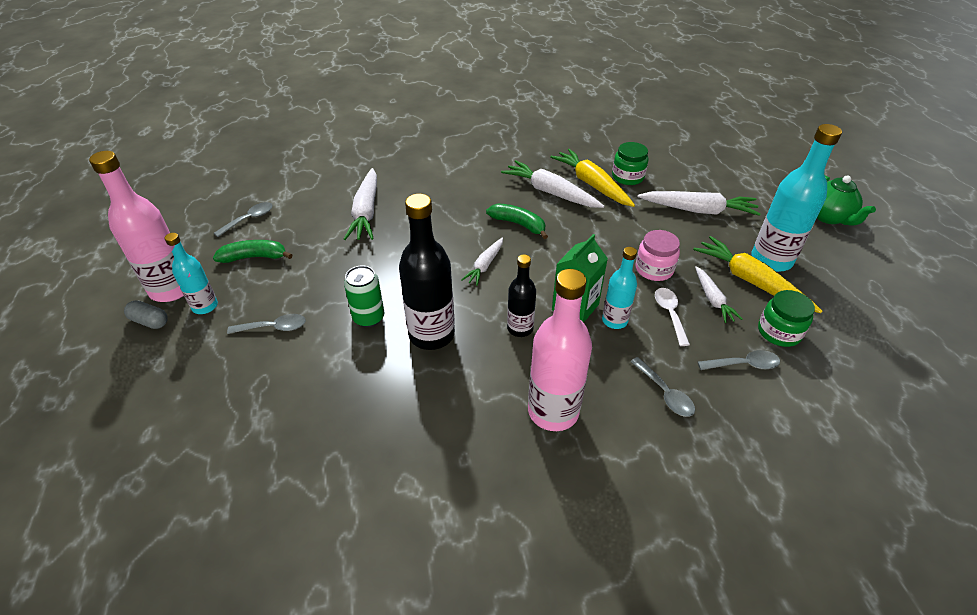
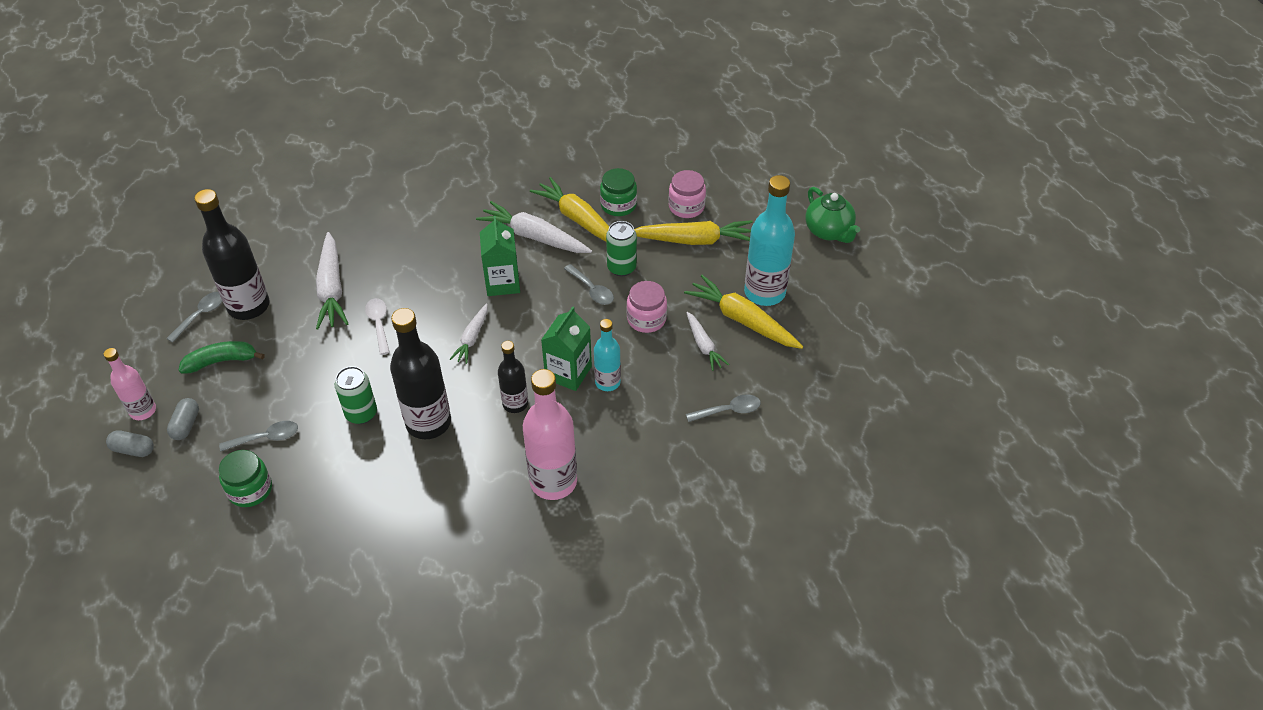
camera: 10 degrees left, 5 degrees up
pink bottle [89,151,184,302] -> pink bottle [104,348,156,420], size x0.58
turquoise bottle [165,233,218,314] -> grey capsule [167,398,199,440]
green banana [486,203,548,239] -> green carton [480,216,520,296]
grey spoon [630,357,695,417] -> grey spoon moved to [564,264,614,305]
white carrot [637,191,760,216] -> yellow carrot [634,220,753,245]
white spoon [655,288,690,346] -> white spoon moved to [365,298,390,355]
green jar [758,290,815,347] -> green jar moved to [218,450,272,507]
none -> black bottle [194,189,270,320]
none -> green can [606,221,637,276]
none -> pink jar [668,170,706,218]

